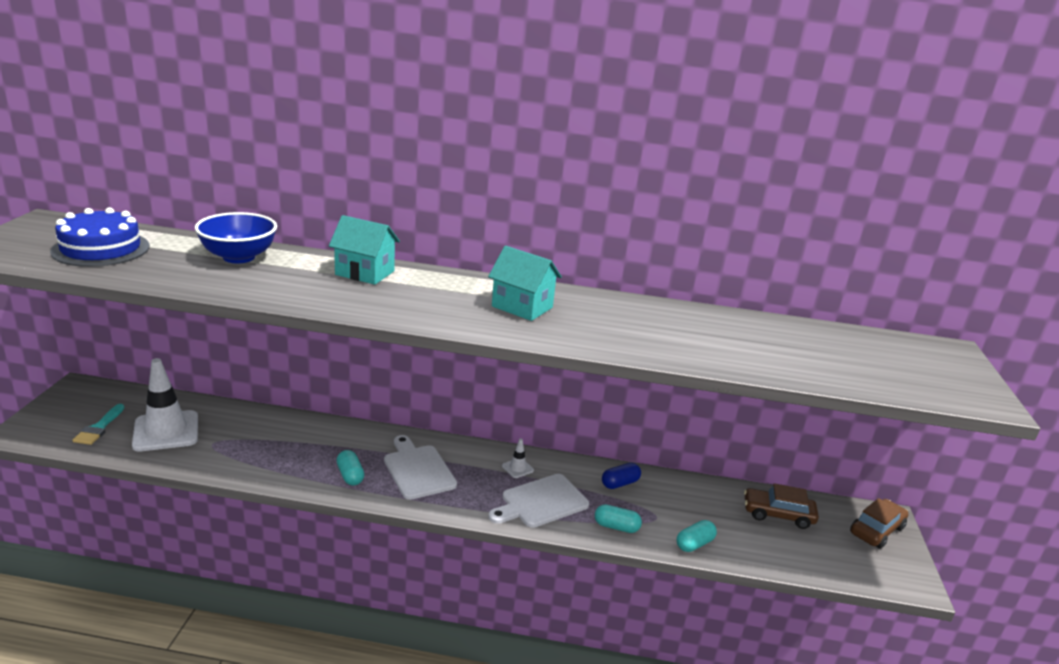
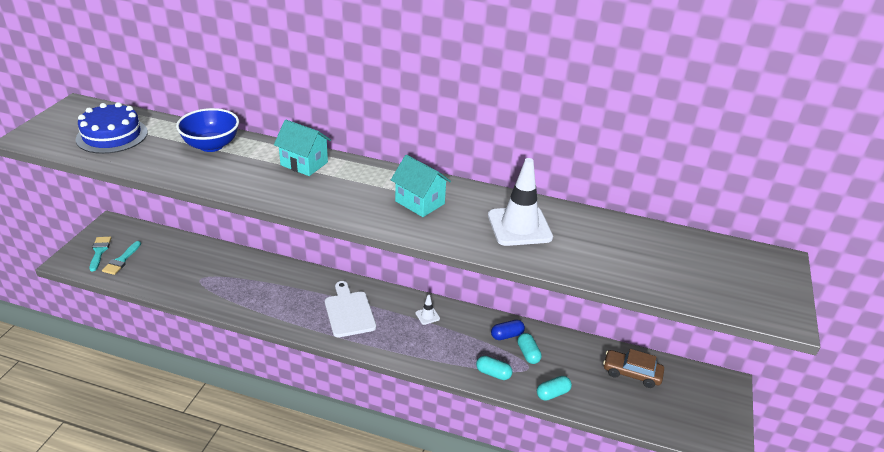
camera: 10 degrees right, 10 degrees up
white traffic cone [132,358,198,452] -> white traffic cone moved to [488,158,553,246]
turquoise capsule [336,450,365,486] -> turquoise capsule moved to [517,333,542,364]
white cutting board [488,474,589,528] -> none
brown car [850,498,909,549] -> none
none -> turquoise brush [89,237,111,271]

